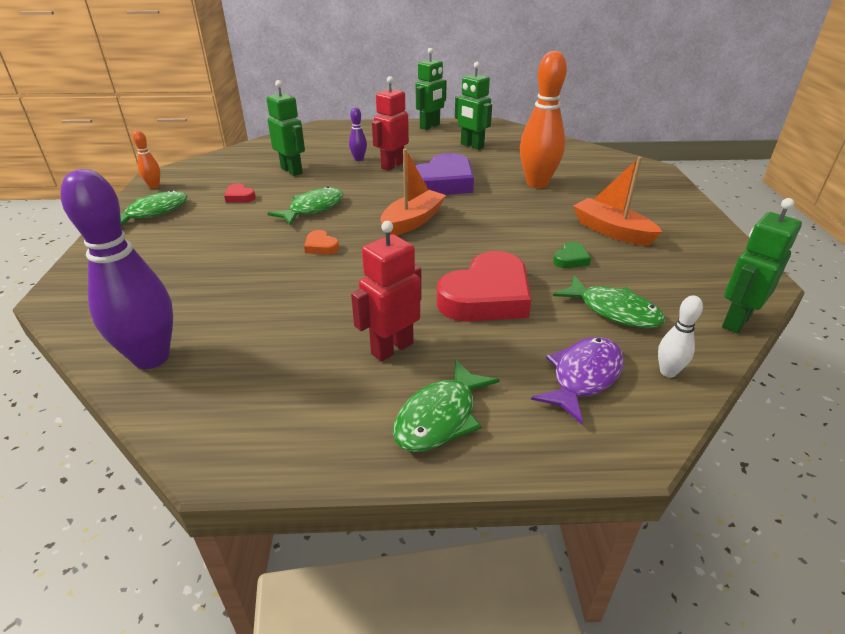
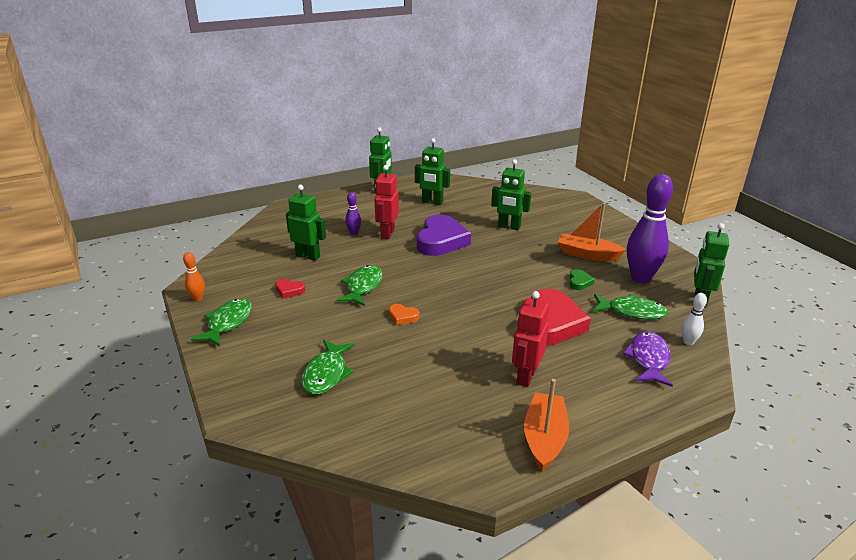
camera: 25 degrees left, 5 degrees down
purple bowling pin [60,169,173,369] -> purple bowling pin moved to [627,174,673,283]
orange boat [380,149,446,236] -> orange boat moved to [524,379,569,471]
green fish [393,359,500,452] -> green fish moved to [301,340,355,395]
orange bowling pin [520,51,567,188] -> green robot [491,159,531,230]

